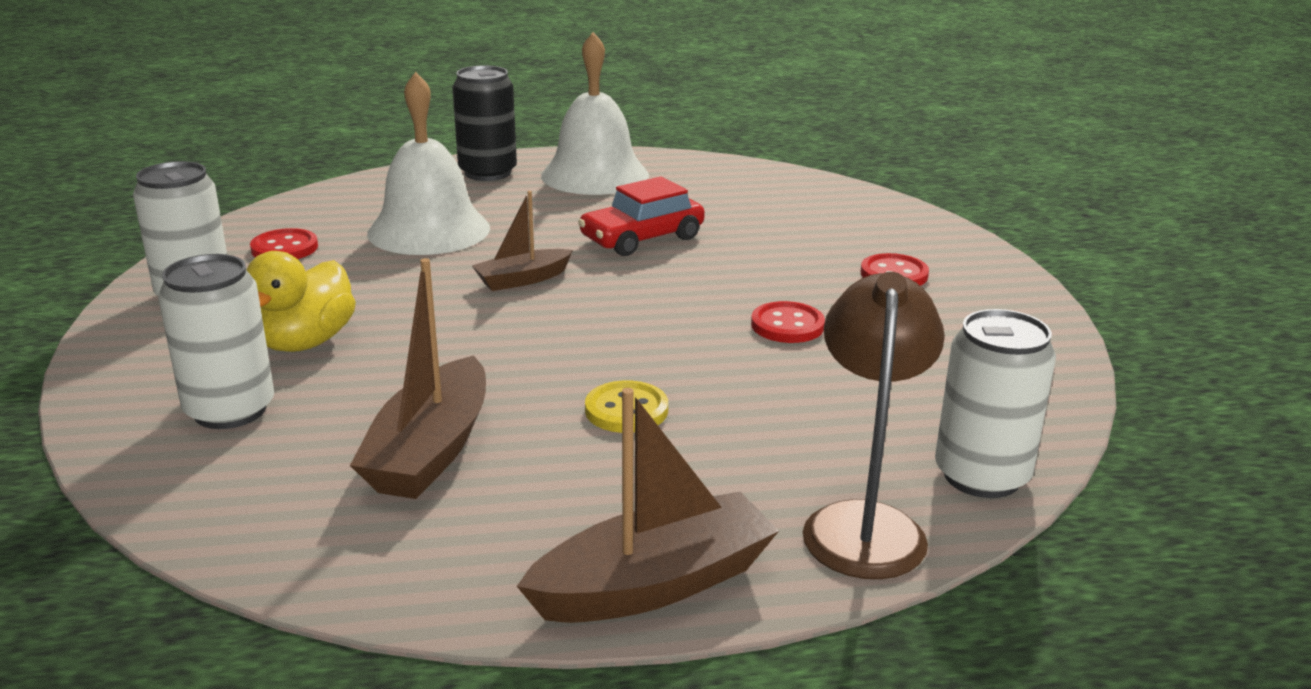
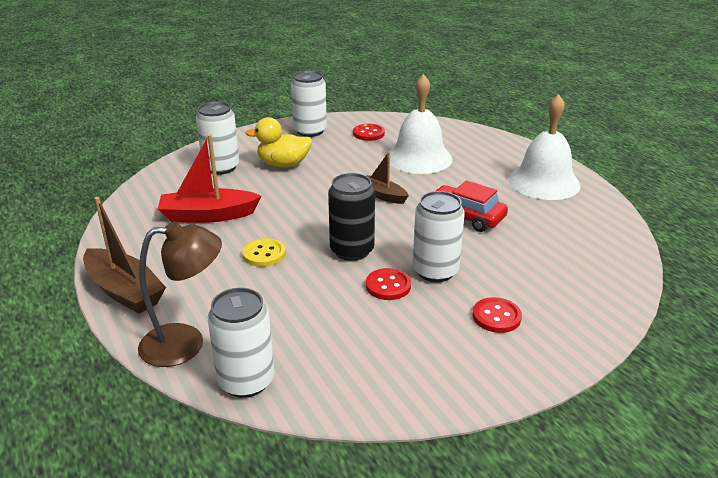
camera: 70 degrees right, 5 degrees up
brown boat [350,258,486,499] -> red boat [158,134,262,223]
black can [452,65,517,181] -> black can moved to [328,173,375,261]
none -> white can [413,191,465,282]

